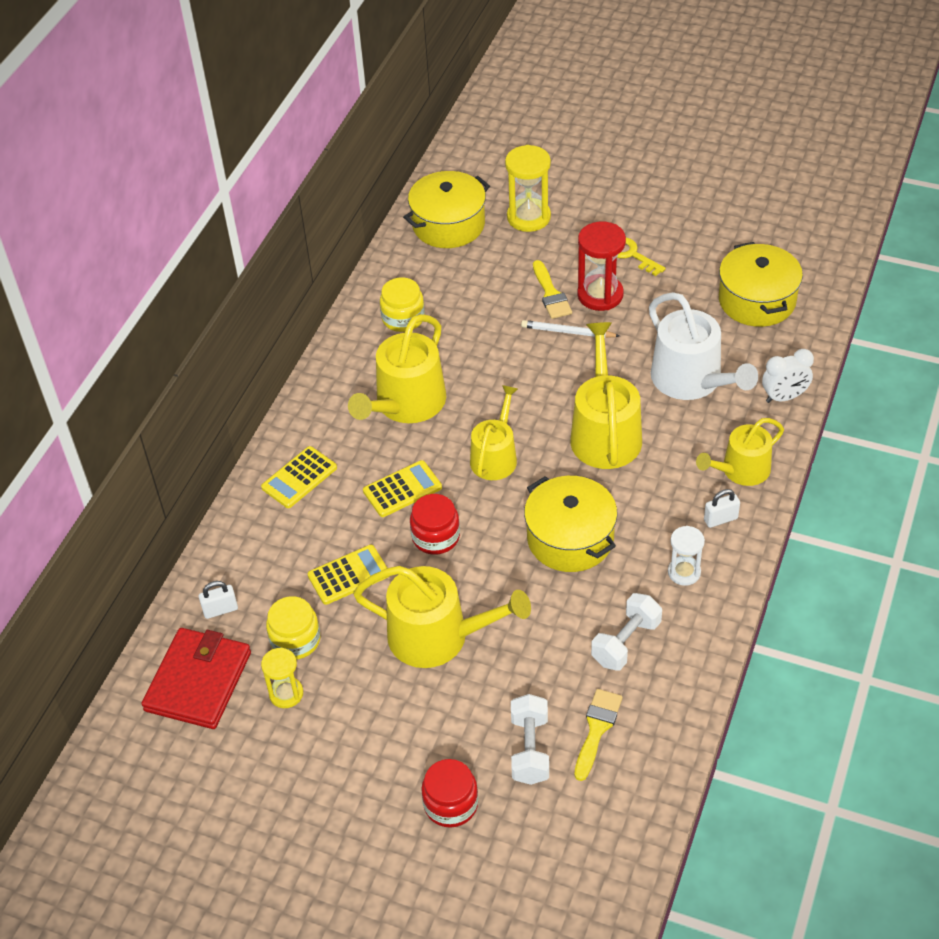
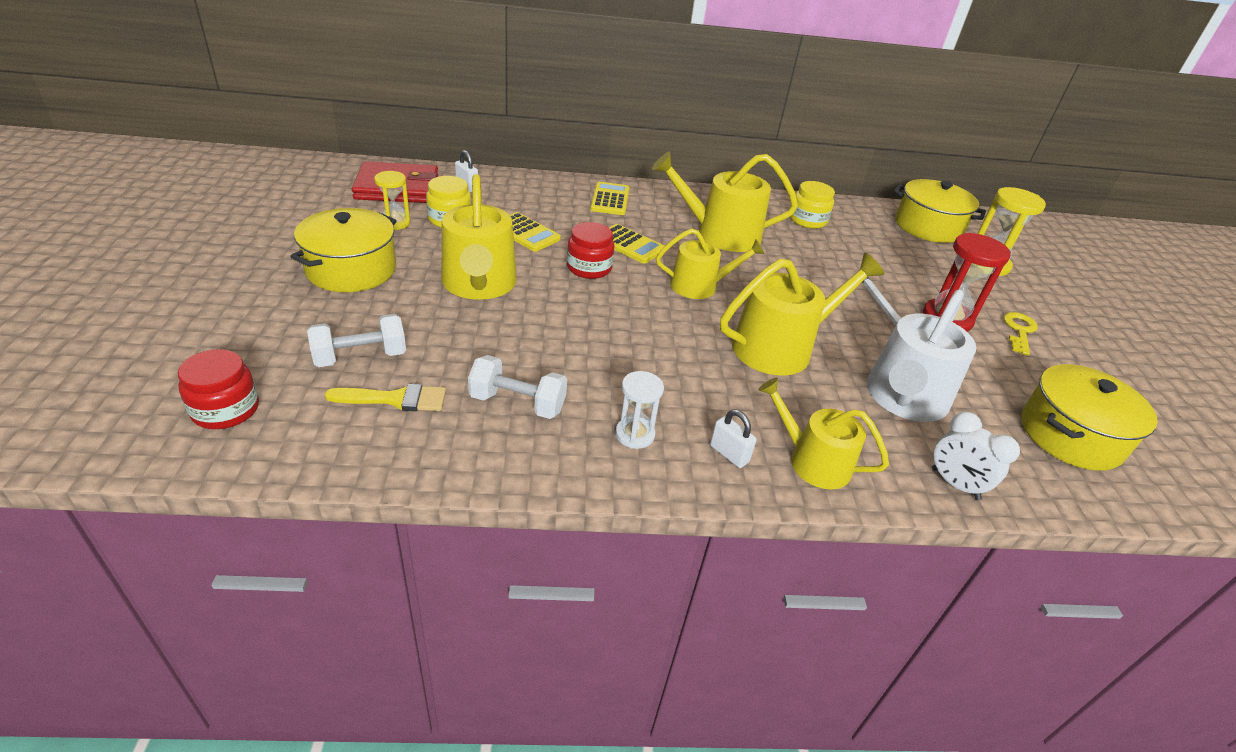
camera: 60 degrees right, 10 degrees down
yellow calculator [261,446,337,508] -> yellow calculator turned 75 degrees clockwise [590,182,629,215]
red jar [421,759,478,828] -> red jar moved to [178,349,259,429]
yellow pot [524,476,617,572] -> yellow pot moved to [290,208,396,292]
yellow brush [533,260,572,319] -> none

